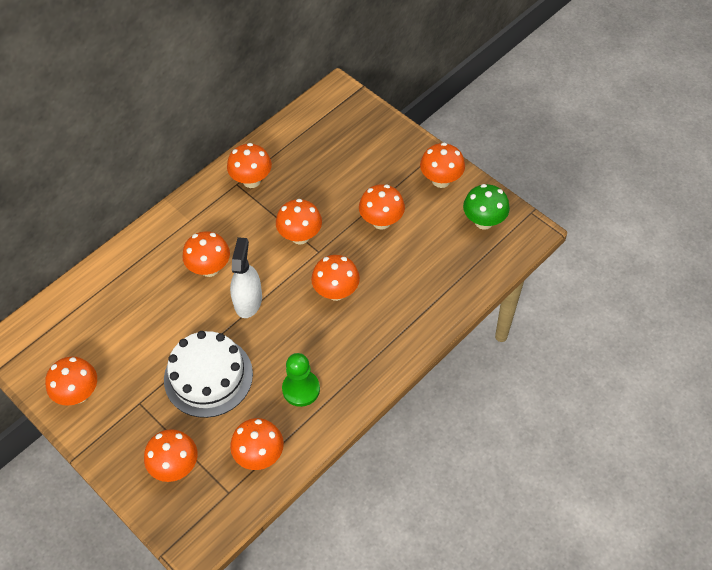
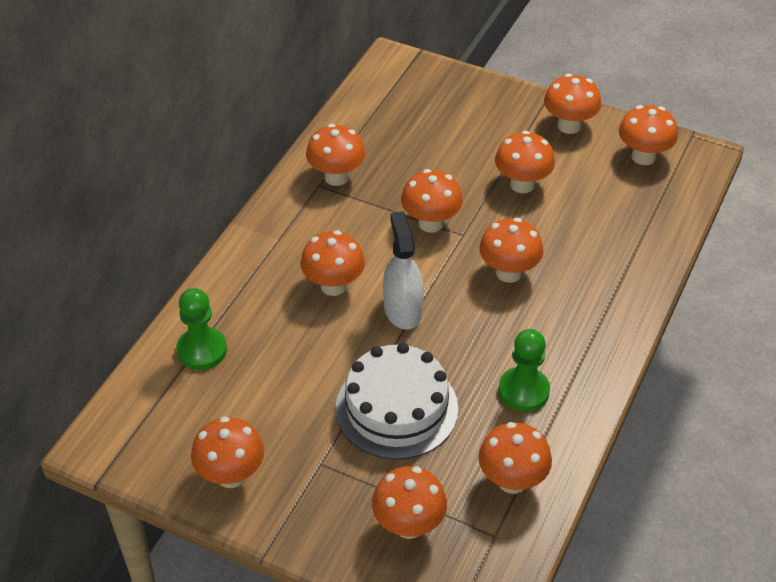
camera: 20 degrees left, 10 degrees down
green mushroom [463,184,510,230] -> orange mushroom [619,105,678,165]
none -> green pawn [176,288,227,370]

